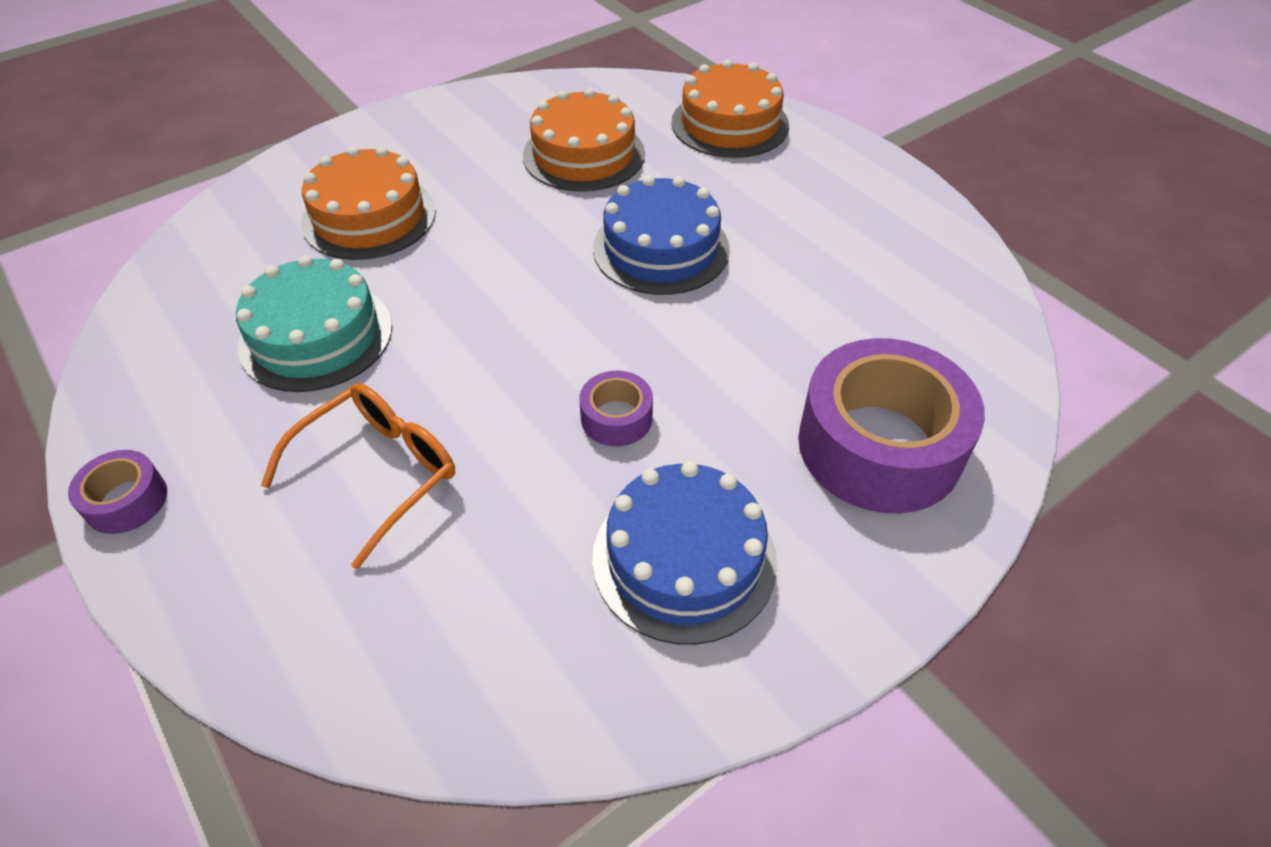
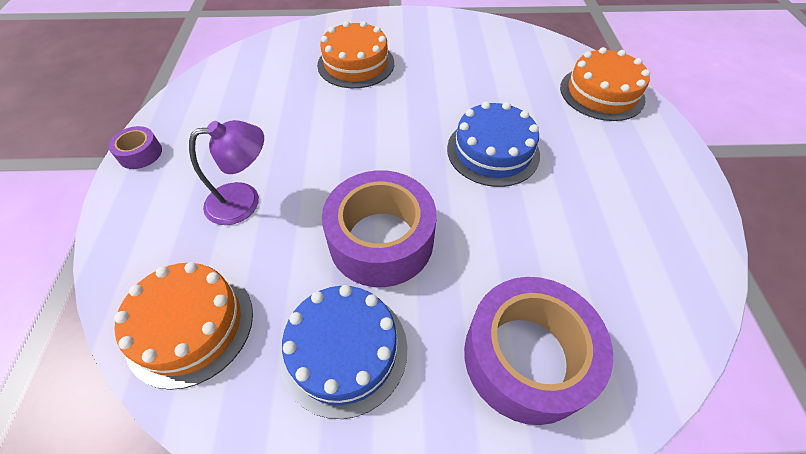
camera: 35 degrees right, 5 degrees up
turquoise cake [236,256,392,392] -> none
orange glasses [261,383,455,570] -> purple lamp [189,120,264,225]
orange cake [523,88,645,192] -> orange cake moved to [114,262,253,390]
purple tape [579,371,653,446] -> purple tape [322,170,437,287], size x2.20

